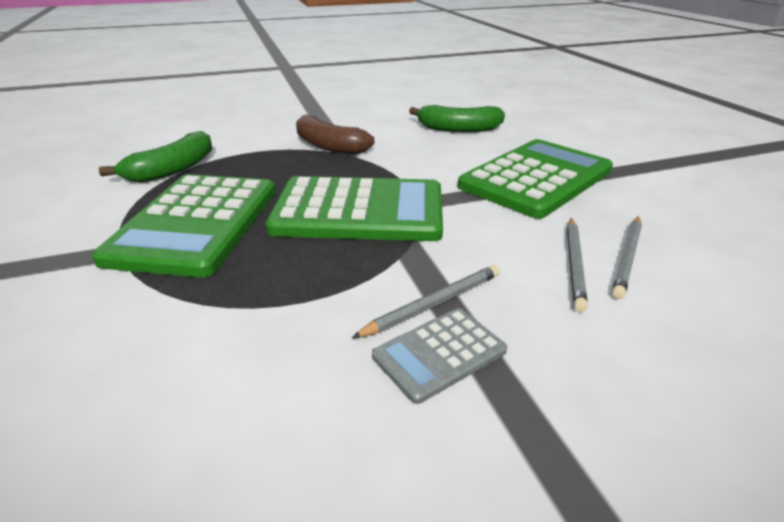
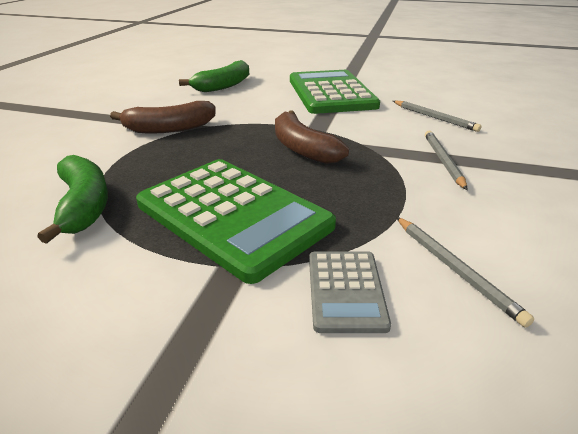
camera: 55 degrees left, 0 degrees up
green calculator [265,176,443,241] -> brown banana [275,110,349,164]
grey calculator [372,308,507,404] -> grey calculator moved to [309,251,391,333]
grey pencil [612,216,642,299] -> grey pencil moved to [396,217,534,328]

